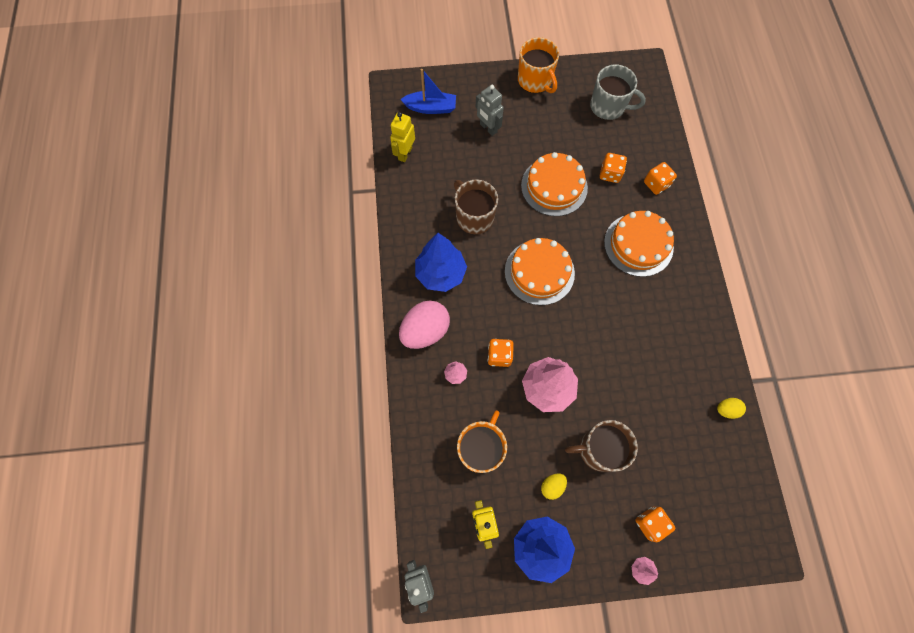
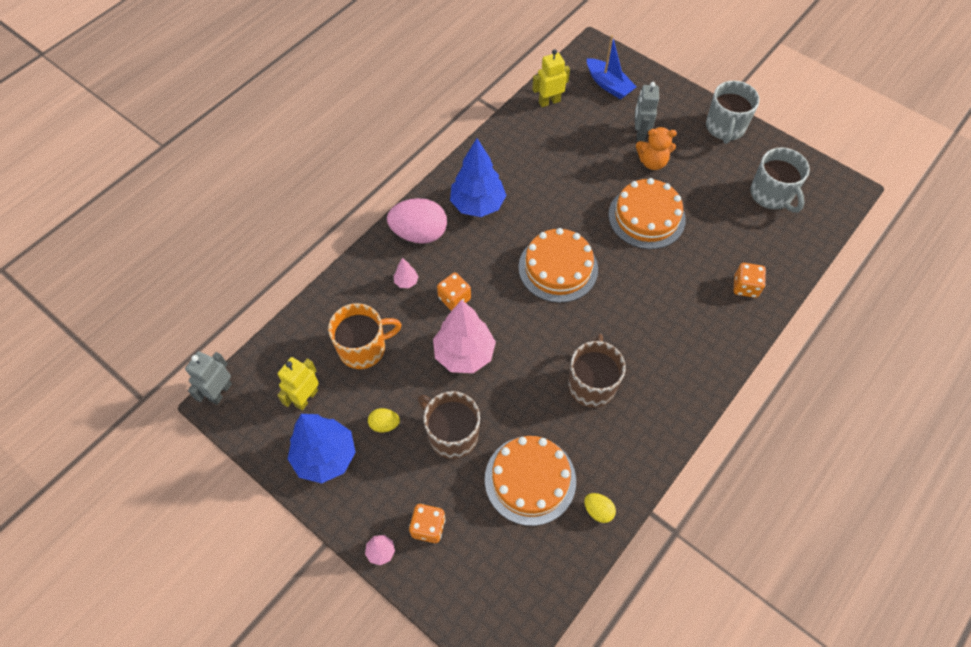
camera: 45 degrees right, 10 degrees down
brown mug [454,180,498,234] -> brown mug moved to [568,333,626,408]
orange mug [518,37,559,93] -> grey mug [706,81,760,144]
orange dice [600,153,627,183] -> none
orange cake [604,211,674,277] -> orange cake moved to [485,436,576,526]
none -> orange teddy bear [636,127,677,170]

